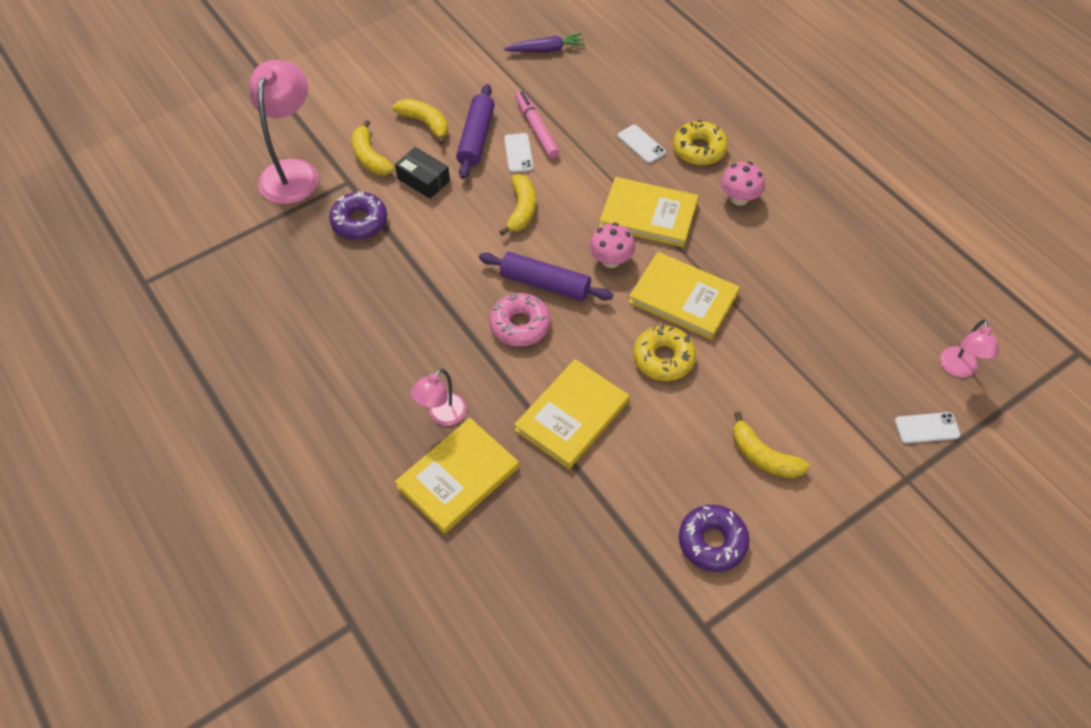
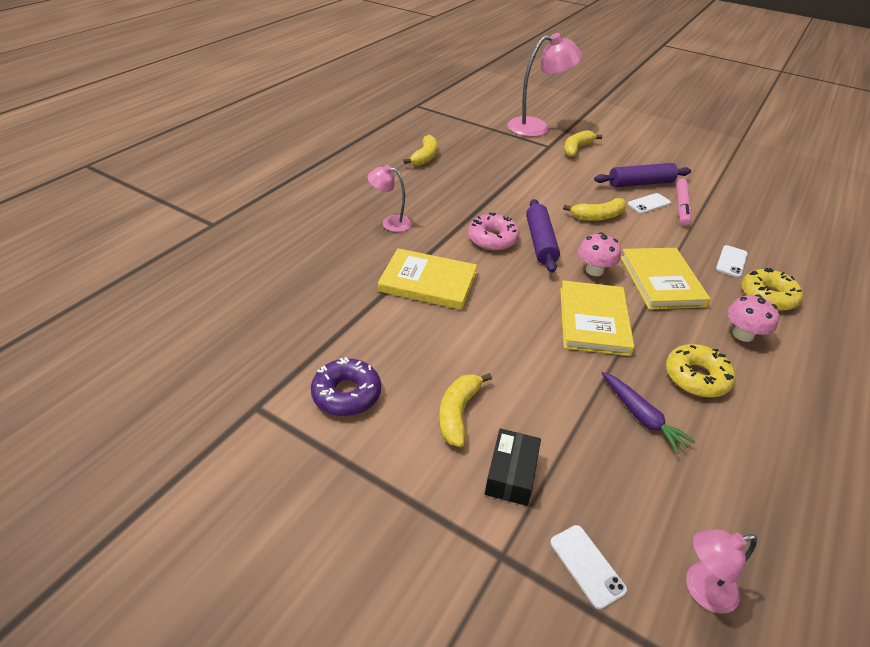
camera: 65 degrees right, 15 degrees down
purple donut [329,191,387,240] -> none
yellow banana [392,99,448,145] -> yellow banana moved to [403,135,438,166]
black box [395,147,450,199] -> black box moved to [485,428,541,506]
yellow book [395,418,519,534] -> none
purple carrot [504,33,585,52] -> purple carrot moved to [602,372,696,454]
pink marker [515,91,560,158] -> pink marker turned 150 degrees clockwise [676,179,691,226]
yellow donut [633,325,696,381] -> yellow donut moved to [666,344,735,397]

